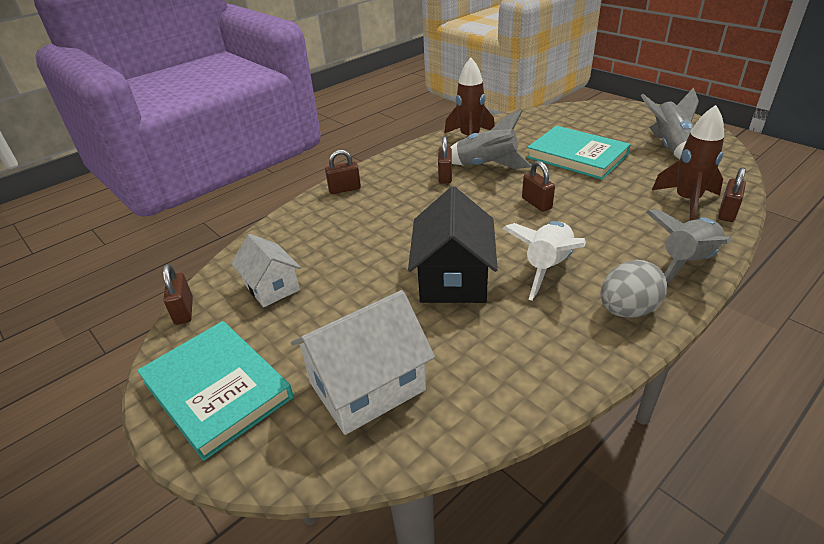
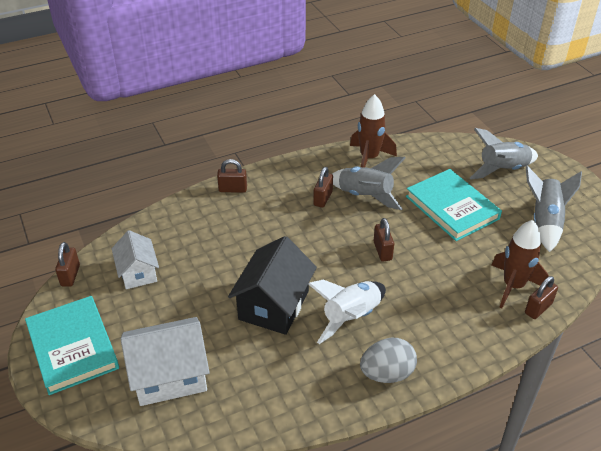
camera: 15 degrees right, 5 degrees up
grey rocket [646,210,731,284] -> grey rocket moved to [470,128,538,179]

